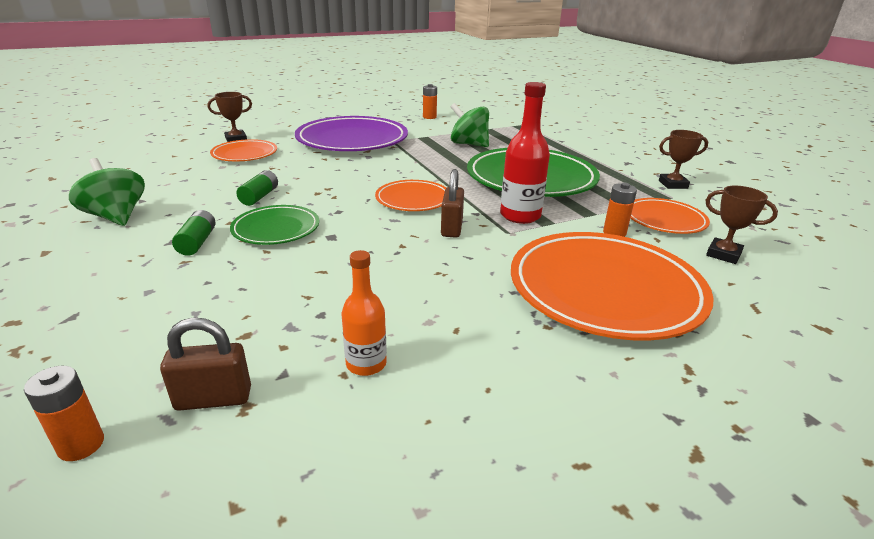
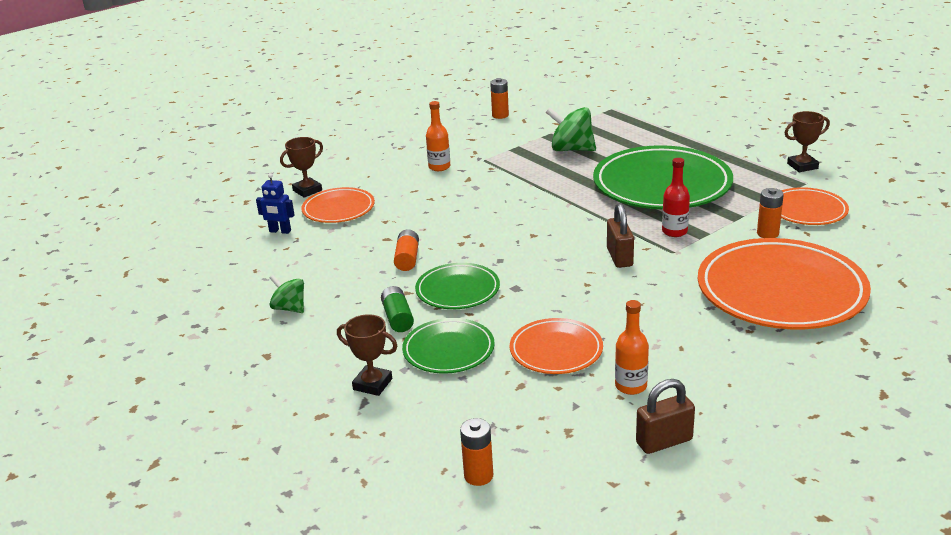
camera: 10 degrees left, 0 degrees up
green spinning top [69,158,145,226] -> green spinning top [270,275,304,313], size x0.61
brown padlock [160,318,251,411] -> brown padlock moved to [636,379,695,454]
green battery [236,170,278,206] -> orange battery [394,229,419,271]
purple plate [295,116,408,151] -> orange bottle [426,101,450,171]
orange plate [375,180,446,211] -> orange plate moved to [510,318,603,374]
red bottle [500,82,550,224] -> red bottle [662,158,690,237], size x0.63
brown trophy [705,186,778,264] -> brown trophy moved to [337,314,397,396]
none -> blue robot [256,173,294,234]
none -> green plate [402,318,495,374]

